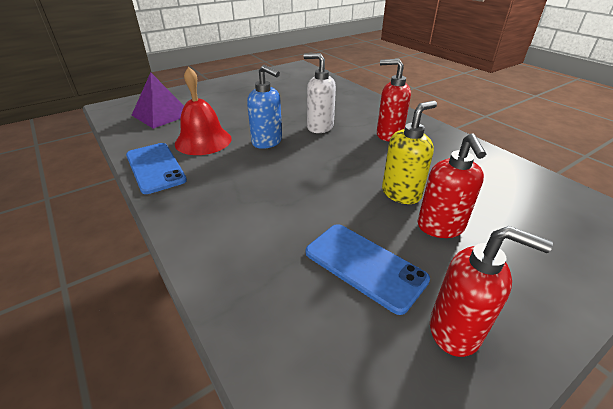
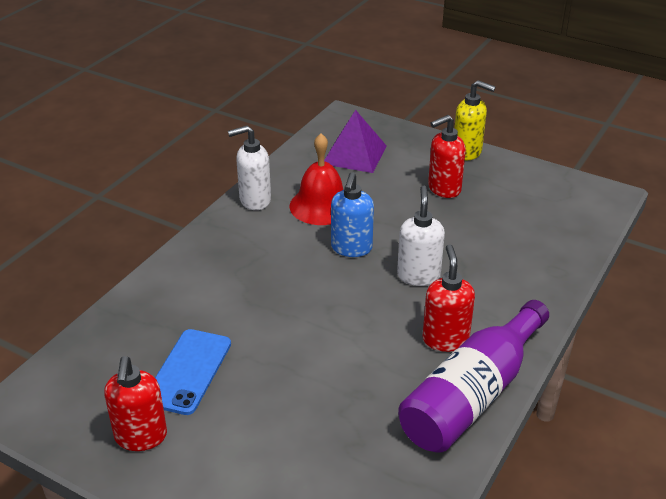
camera: 65 degrees right, 0 degrees up
blue phone [126,143,187,194] -> white soap dispenser [228,126,271,210]
yellow soap dispenser [382,101,437,204] -> yellow soap dispenser moved to [454,80,496,160]
red soap dispenser [418,133,486,238] -> red soap dispenser moved to [428,115,466,198]
none -> purple bottle [398,300,549,453]

